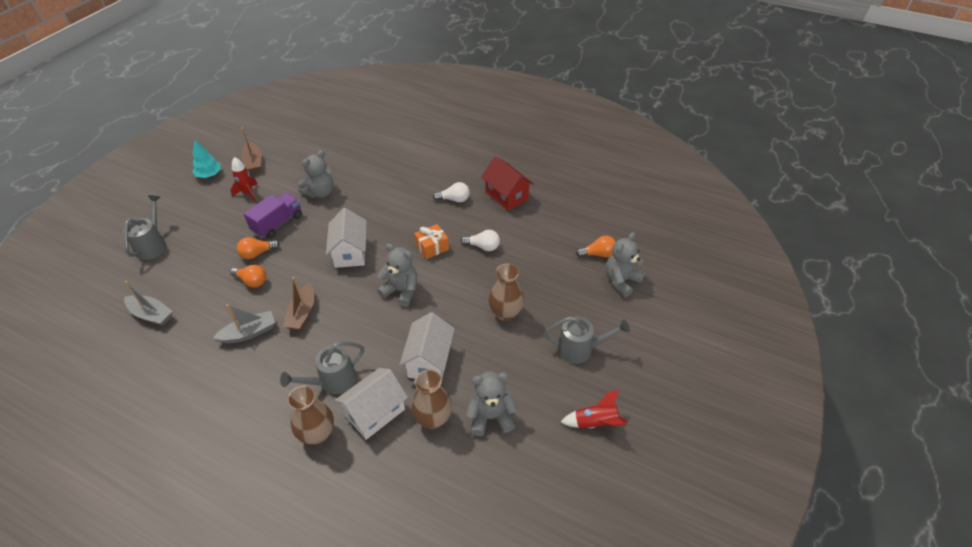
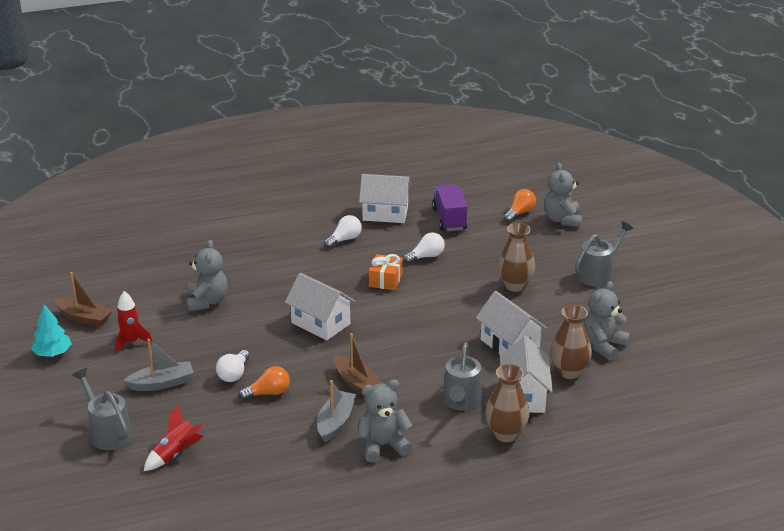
camera: 45 degrees left, 15 degrees down
grey boat [124,281,173,326] -> grey boat moved to [123,339,194,391]
orange light bulb [237,237,280,259] -> white light bulb [216,350,250,382]
purple truck [244,192,302,239] -> purple truck moved to [432,185,468,231]
grey teddy bear [377,243,417,307] -> grey teddy bear moved to [358,380,412,463]
red house [481,156,534,211] -> white house [359,174,411,223]
red rocket [561,389,628,429] -> red rocket moved to [144,406,205,471]

